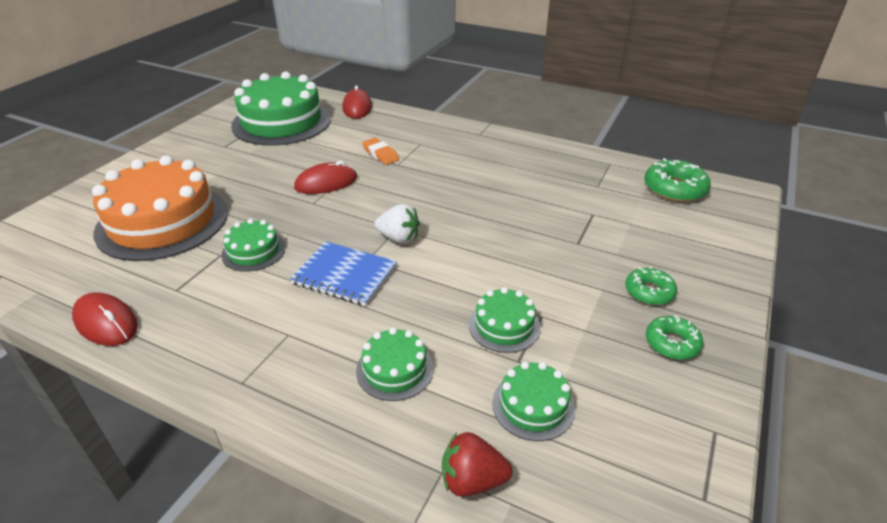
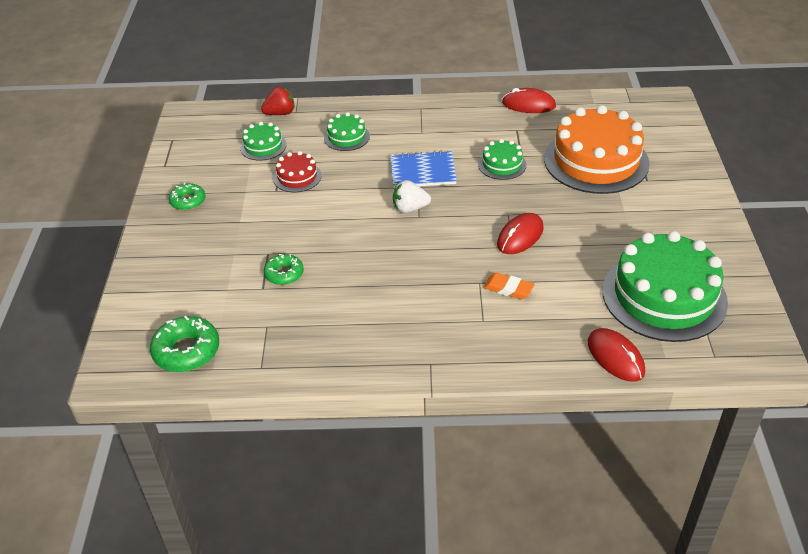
camera: 155 degrees right, 5 degrees up
green cake [469,287,541,353] -> red cake [273,151,322,192]
green donut [625,266,677,305] -> green donut moved to [264,254,304,285]

